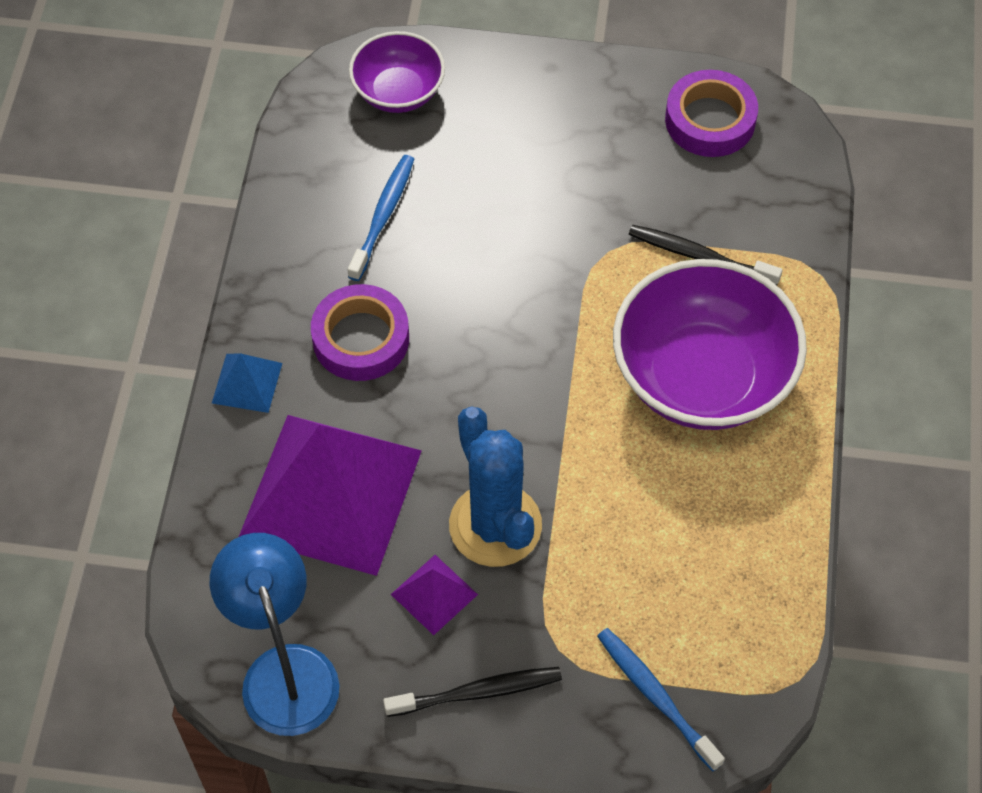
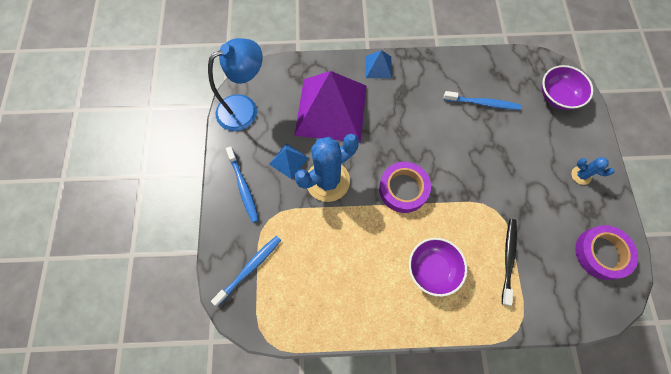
camera: 80 degrees right, 10 degrees up
purple tape [311,284,409,381] -> purple tape moved to [379,162,431,213]
black toothbrush [383,667,562,717] -> blue toothbrush [226,146,259,223]
purple pyramid [391,555,478,635] -> blue pyramid [269,143,308,179]
purple bowl [613,259,807,430] -> purple bowl [409,238,467,297], size x0.55
none -> blue cactus [571,157,615,185]

